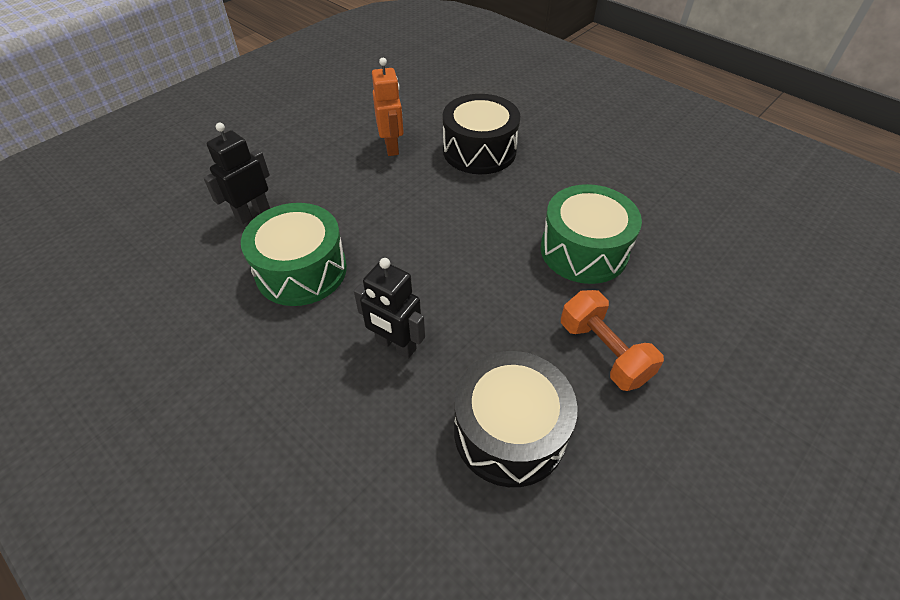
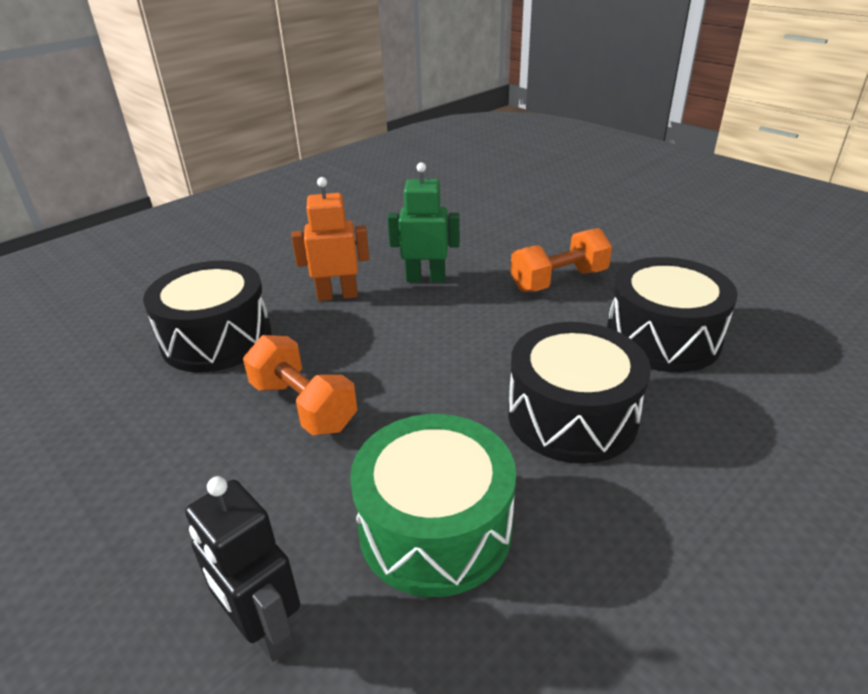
camera: 85 degrees left, 15 degrees down
black robot [354,258,425,359] -> black drum [508,322,651,464]
orange robot [372,58,404,156] -> orange robot moved to [291,177,369,301]
green drum [541,184,642,284] -> green robot [388,162,460,282]
none -> orange dumbbell [243,335,357,435]

